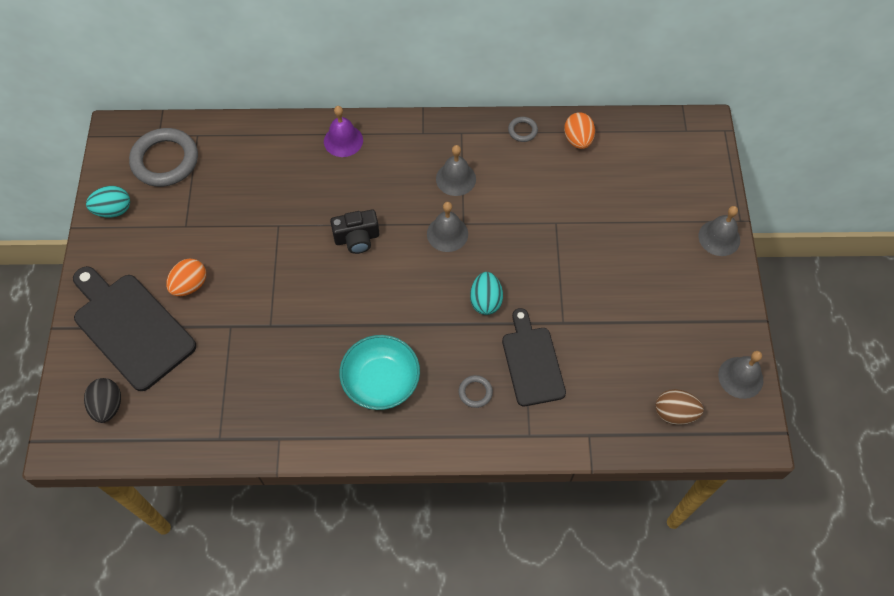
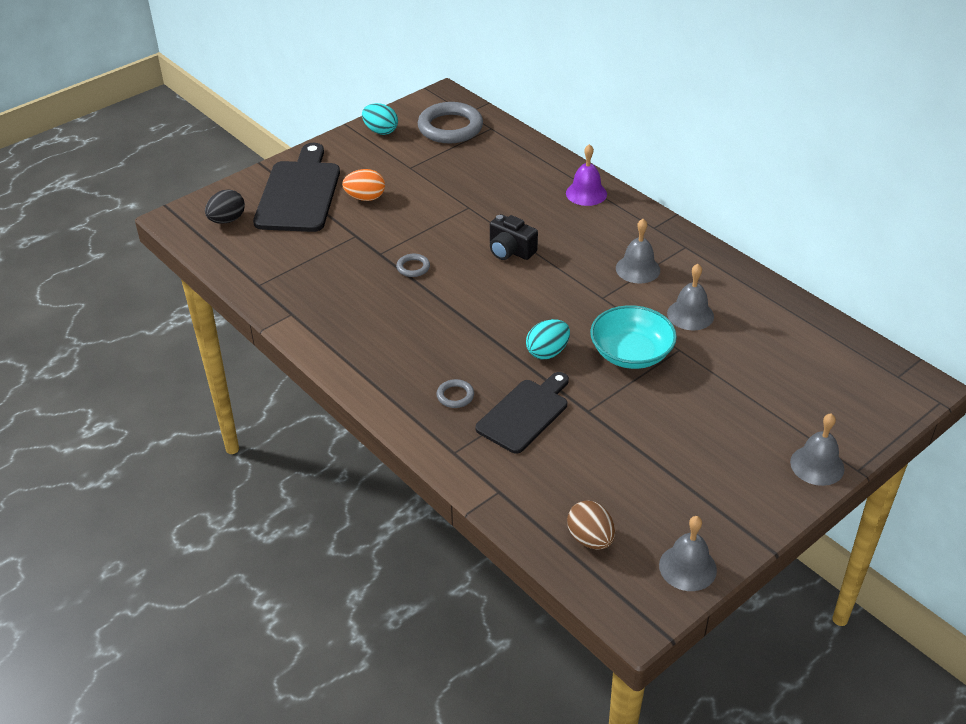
camera: 50 degrees right, 20 degrees down
turquoise bowl [340,335,420,410] -> turquoise bowl moved to [590,305,677,369]
grey bell [427,202,468,252] -> grey bell moved to [667,264,714,330]
grey ring [508,117,538,142] -> grey ring moved to [396,254,430,277]
orange egg [564,113,595,149] -> none

